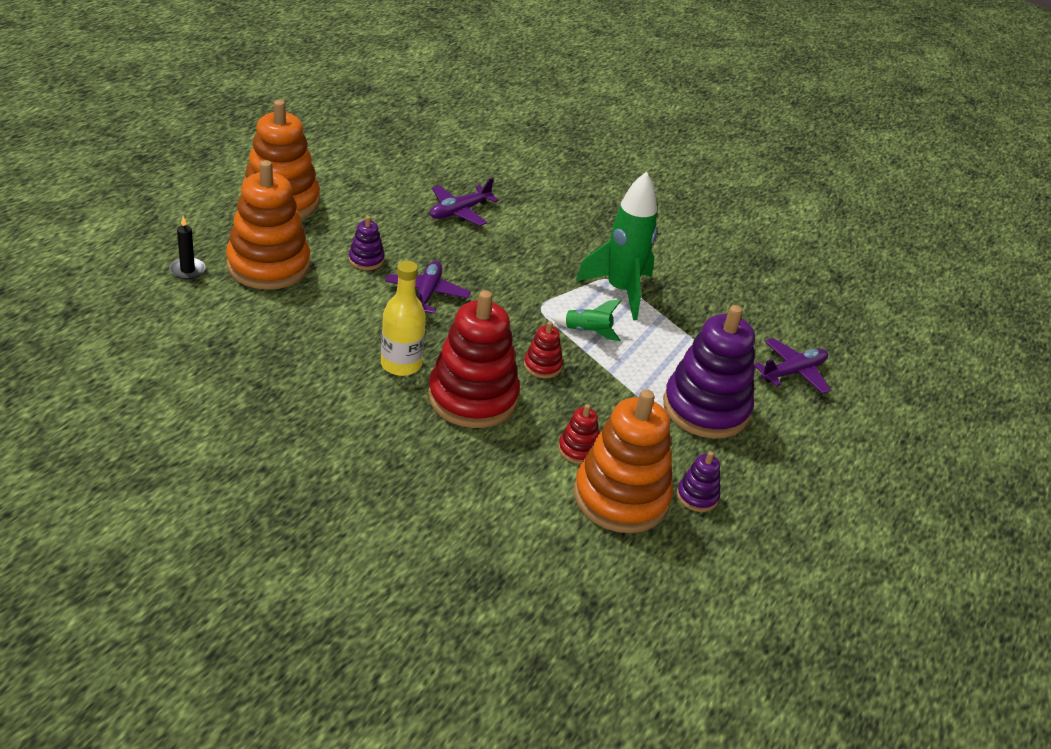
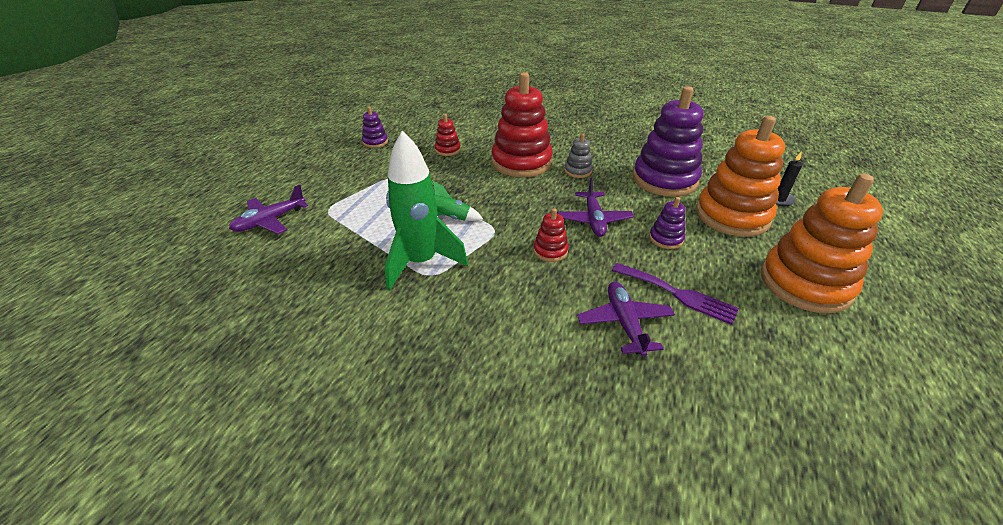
camera: 175 degrees right, 0 degrees up
yellow bottle [381,261,426,376] -> grey stacking toy [564,133,593,178]
purple plane [430,178,499,226] -> purple plane turned 45 degrees counterclockwise [577,281,675,357]
red stacking toy [524,321,563,378] -> red stacking toy moved to [533,208,569,262]
orange stacking toy [574,389,673,533] -> none
purple stacking toy [663,305,755,439] -> purple stacking toy moved to [633,86,703,197]
none -> purple fork [612,263,739,325]

